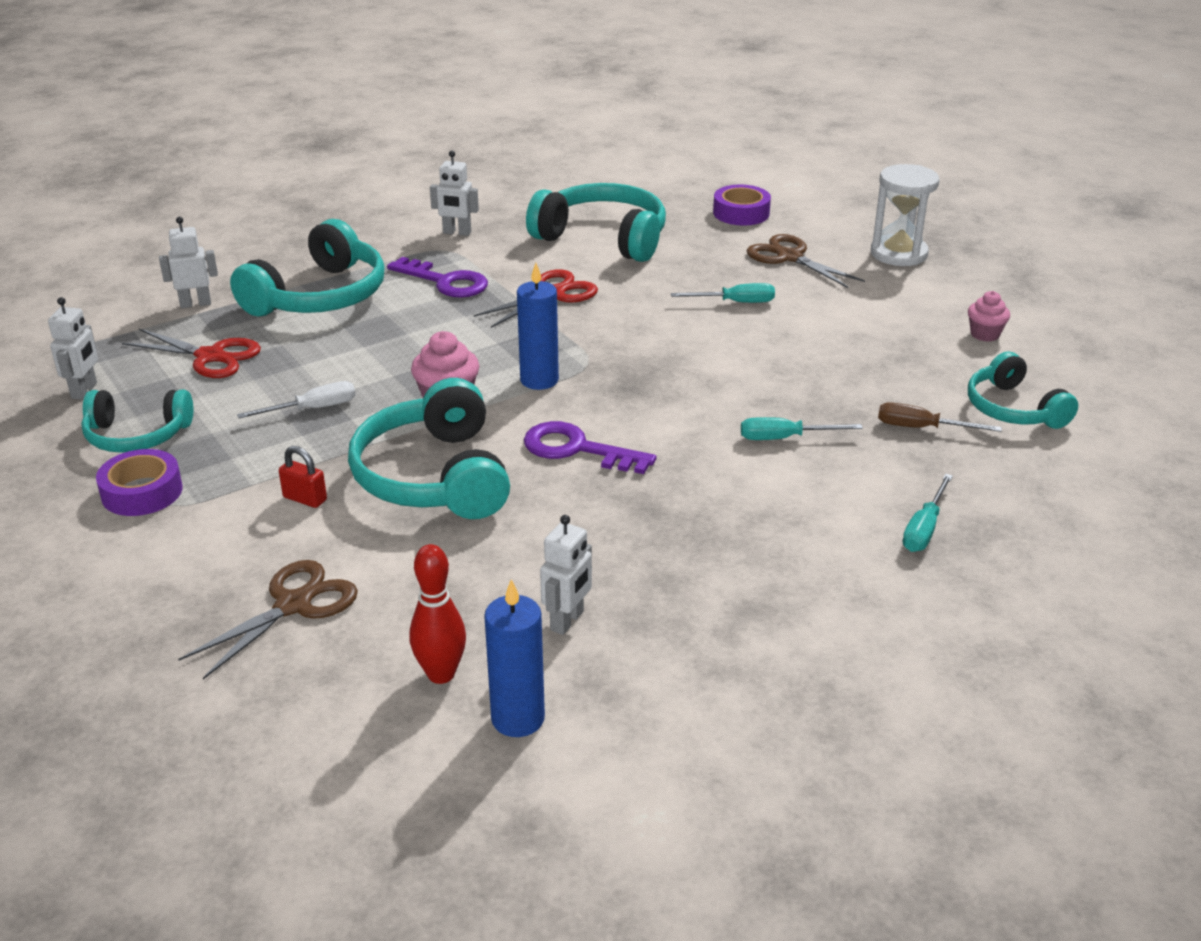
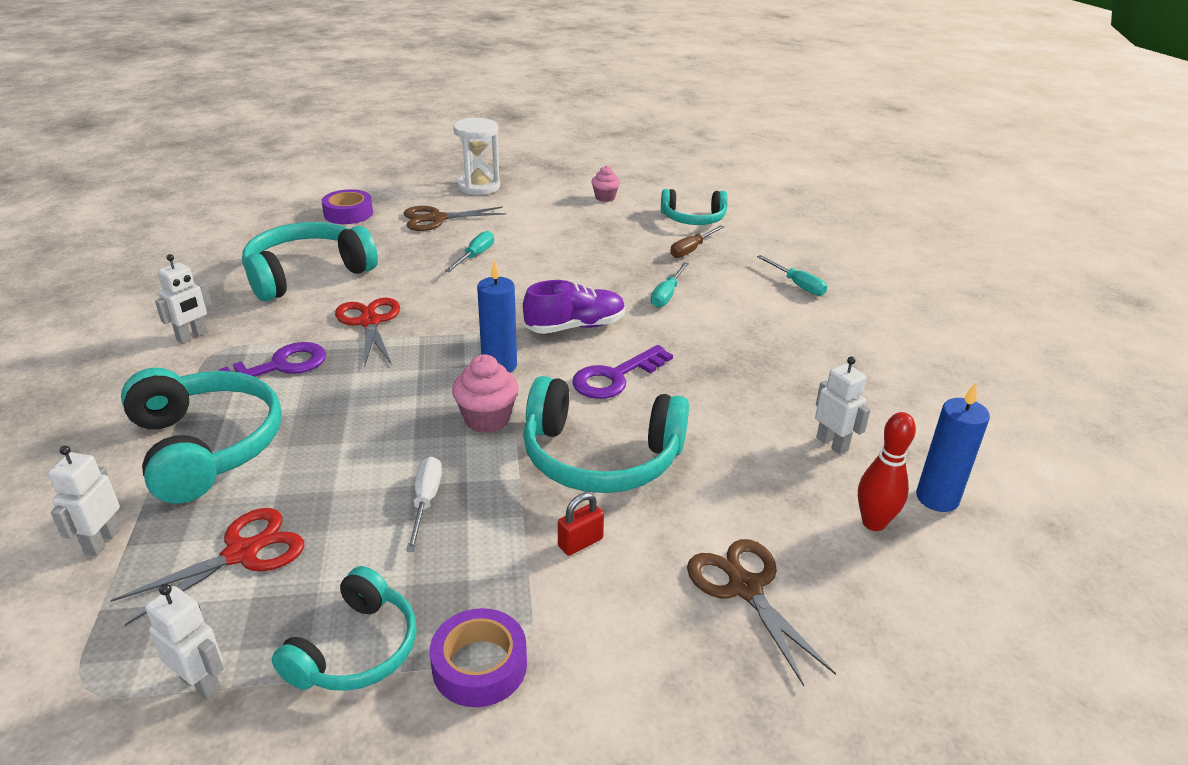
camera: 65 degrees left, 0 degrees up
none -> purple shoe [523,280,625,334]

